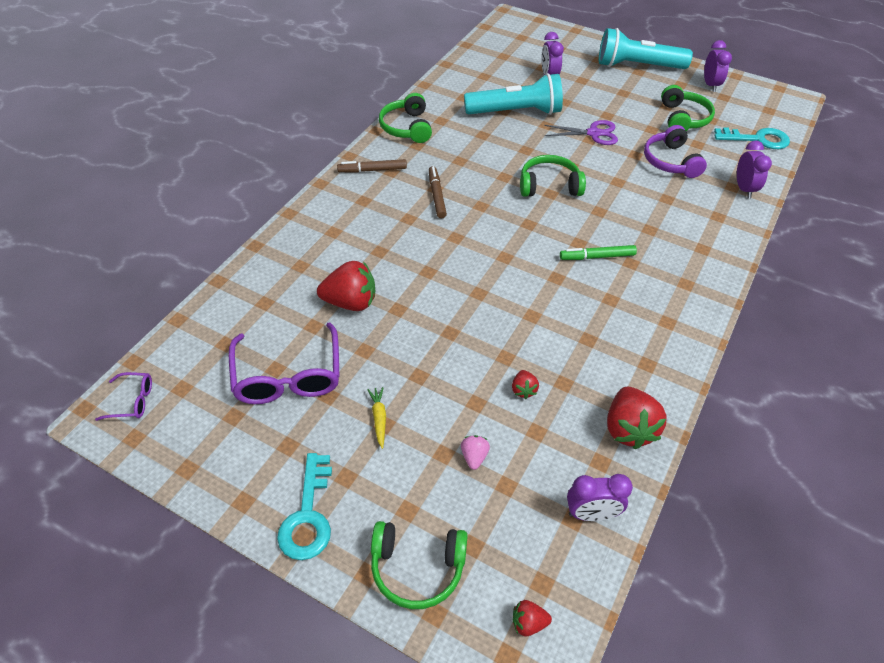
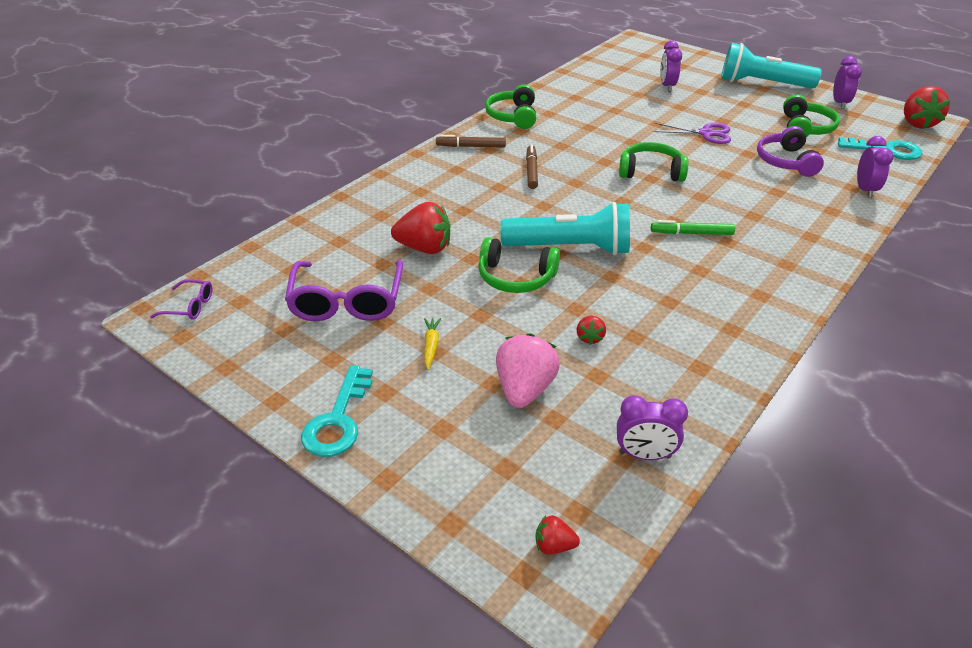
camera: 10 degrees right, 10 degrees down
green headphones [371,521,468,609] -> green headphones moved to [478,237,560,293]
pink strawberry [461,435,490,470] -> pink strawberry [496,333,560,408], size x2.03
turquoise flashlight [464,73,563,115] -> turquoise flashlight moved to [500,202,630,255]
red strawberry [607,387,667,449] -> red strawberry moved to [904,86,950,129]

